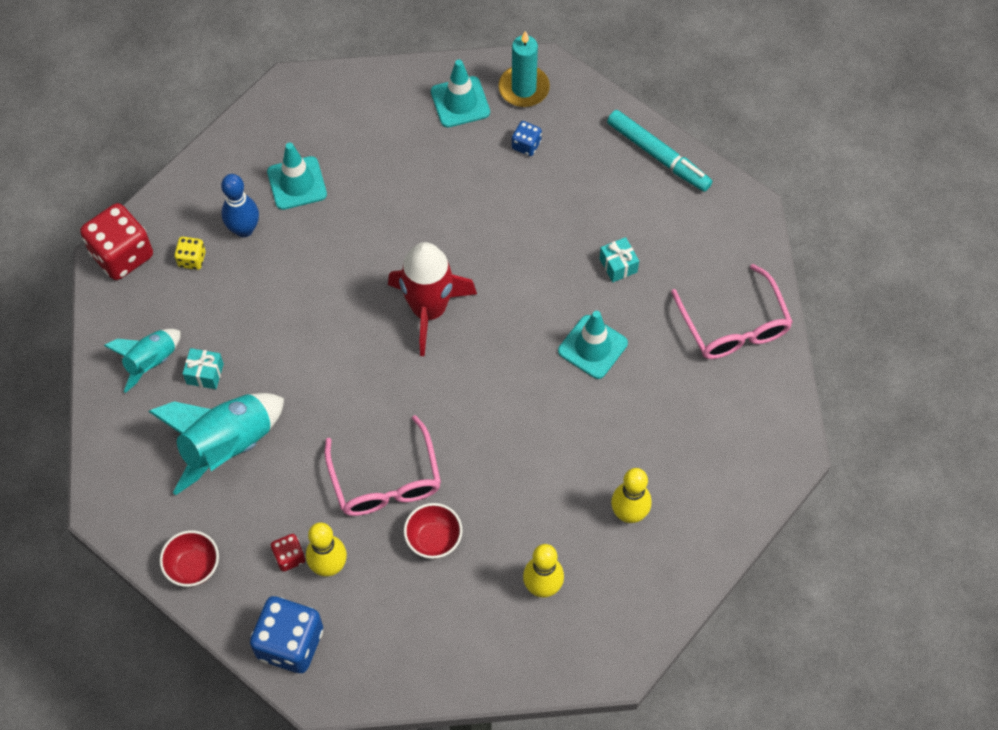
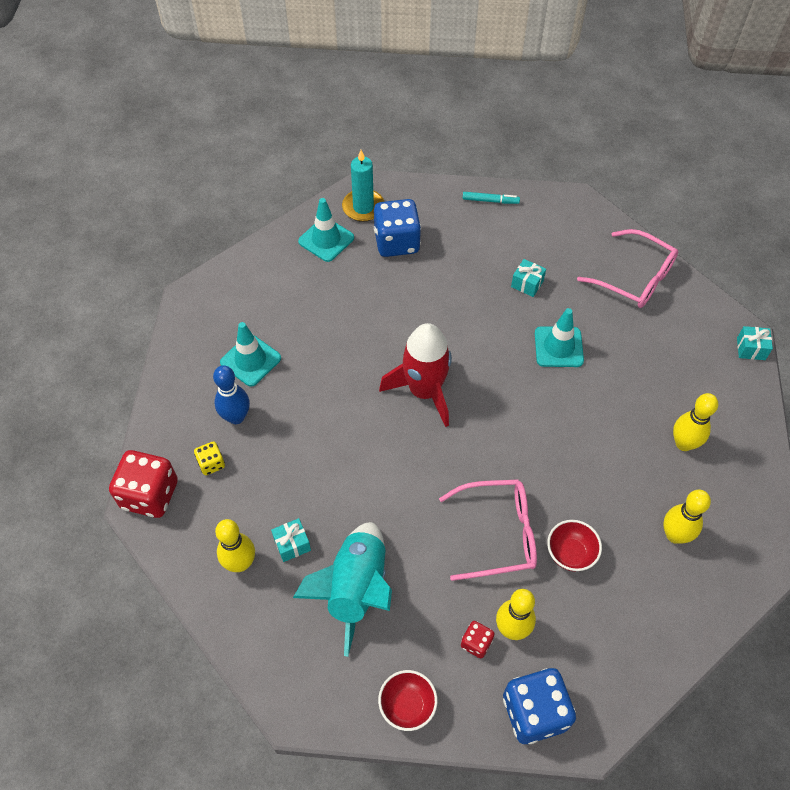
camera: 35 degrees left, 5 degrees down
turquoise rocket [104,329,181,393] -> yellow bowling pin [215,519,255,572]
pink glasses [325,415,441,516] -> pink glasses turned 45 degrees counterclockwise [439,479,537,581]
blue dice [512,121,542,156] -> blue dice [374,199,421,257], size x2.05
turquoise marker [607,110,712,192] -> turquoise marker [463,192,520,204], size x0.56
none -> turquoise gift [737,326,773,360]

